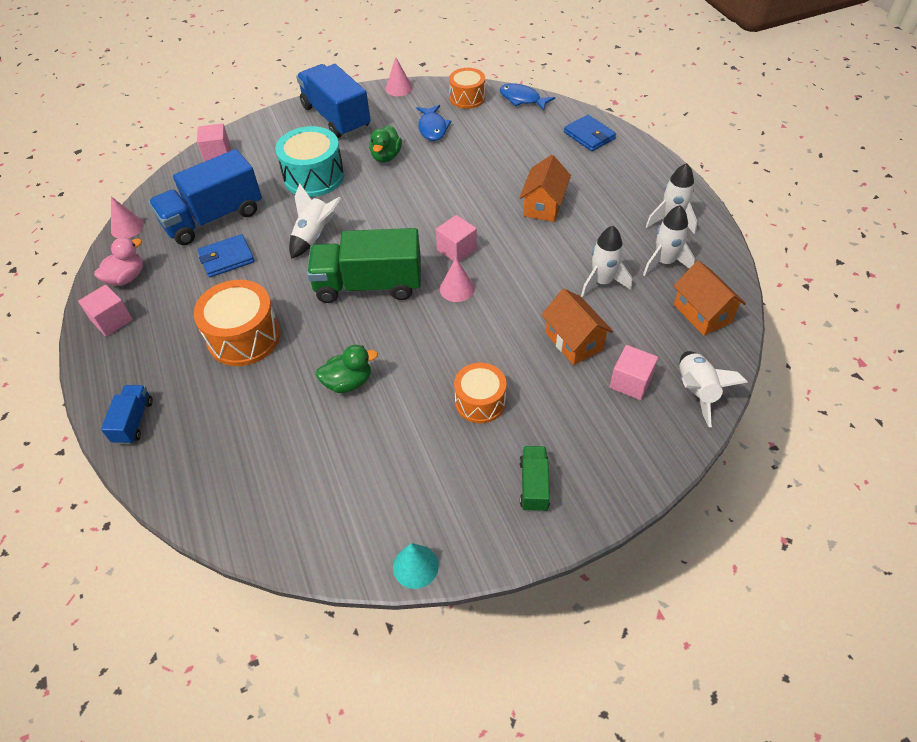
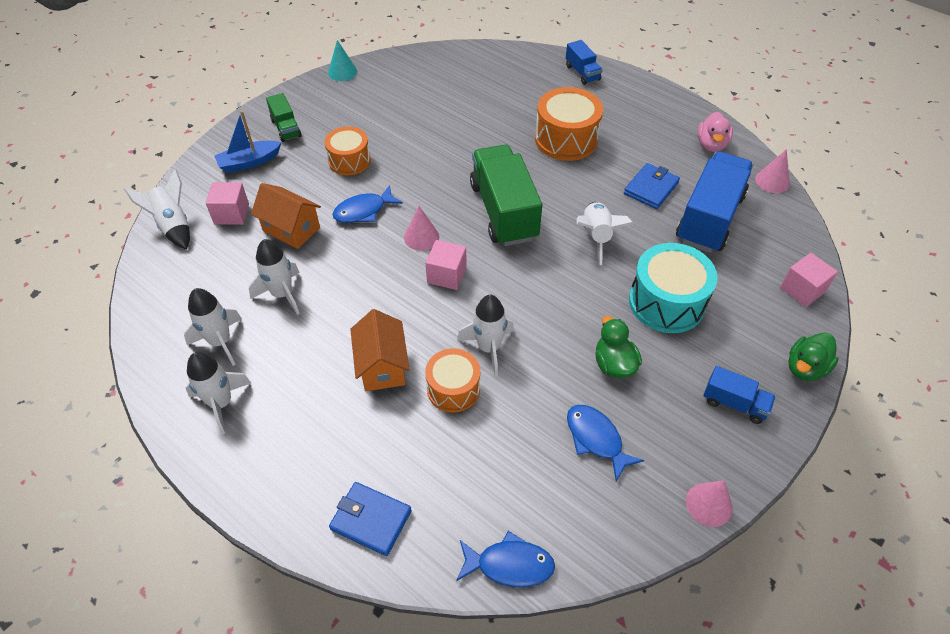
camera: 150 degrees right, 0 degrees up
pink cube [78,285,133,336] -> none
blue truck [296,64,371,138] -> blue truck [703,366,776,424], size x0.49
green truck [307,228,421,303] -> green truck turned 75 degrees counterclockwise [470,145,542,246]
green duck [316,345,378,393] -> green duck moved to [788,332,839,381]
orange drum [449,68,485,109] -> orange drum moved to [425,348,480,413]
orange house [673,261,746,336] -> none
none -> blue boat [215,111,282,173]
none -> blue fish [333,185,403,223]
none -> white rocket [457,295,514,376]

